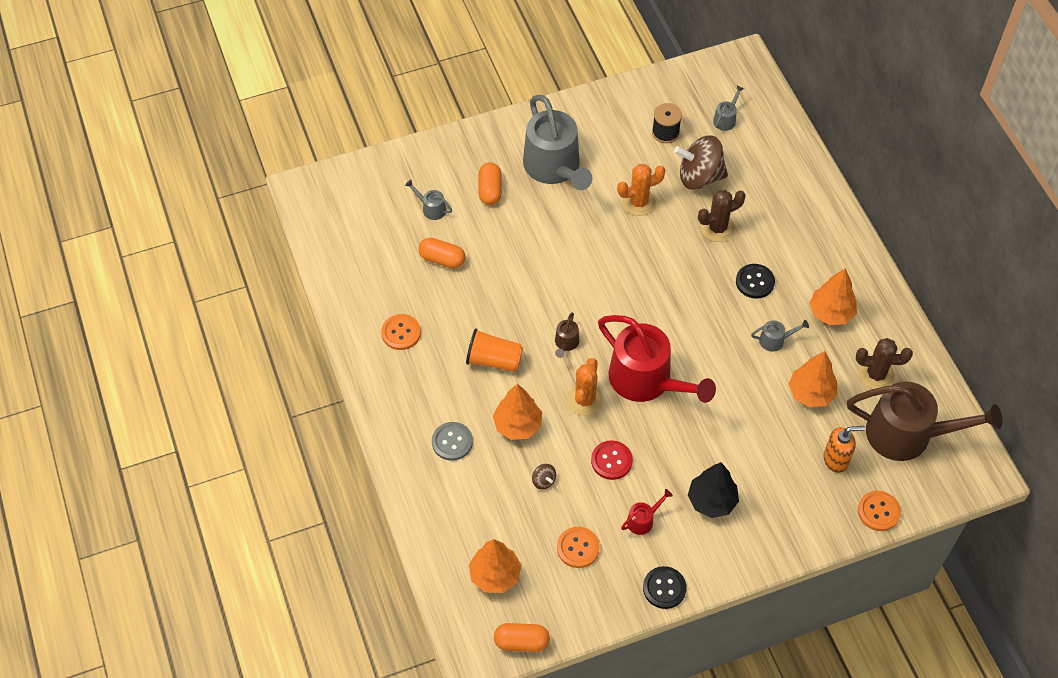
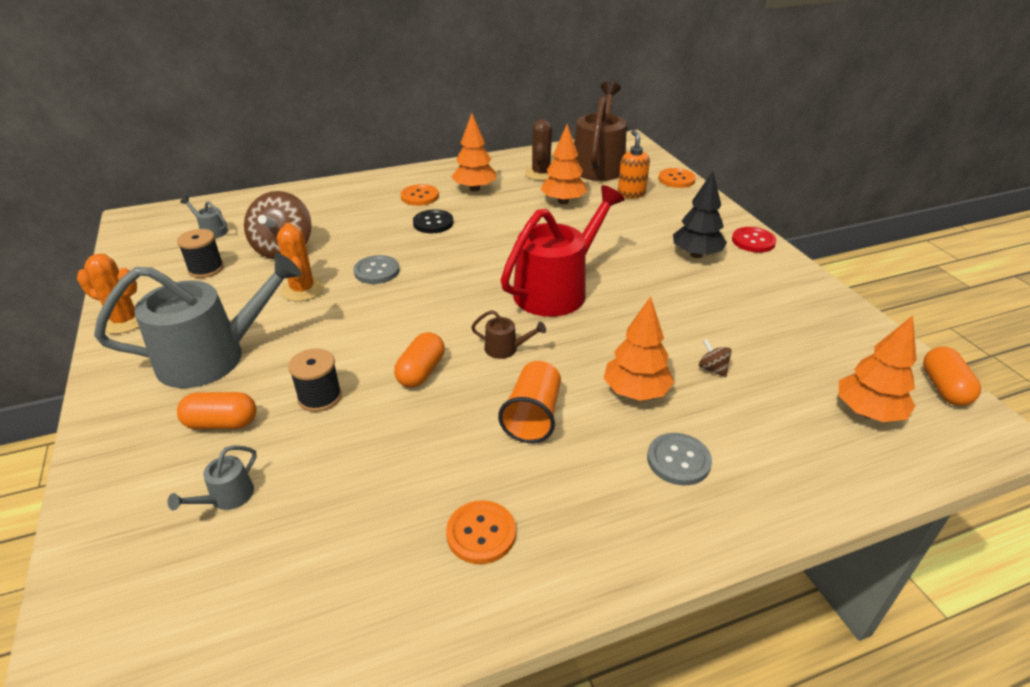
camera: 90 degrees left, 20 degrees down
orange capsule [419,238,465,269] -> orange capsule moved to [394,332,445,388]
brown spinning top [532,464,556,490] -> brown spinning top turned 90 degrees counterclockwise [699,339,732,377]
orange button [557,527,600,568] -> orange button moved to [401,184,439,206]
orange cactus [567,358,603,416] -> orange cactus moved to [77,254,139,334]
red button [591,441,633,480] -> red button moved to [732,227,777,253]
red watering can [621,489,673,535] -> none
black button [643,566,687,609] -> none
brown cactus [698,190,746,242] -> none
grey watering can [751,320,809,352] -> none
none -> black spool [288,348,342,412]
none -> grey button [353,255,399,284]

